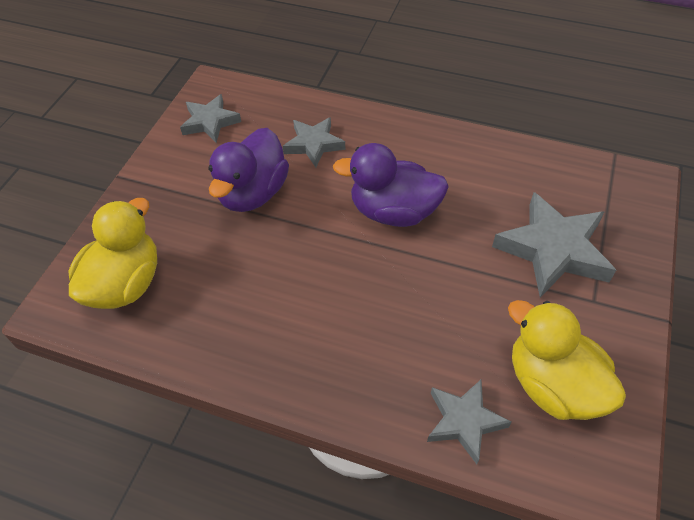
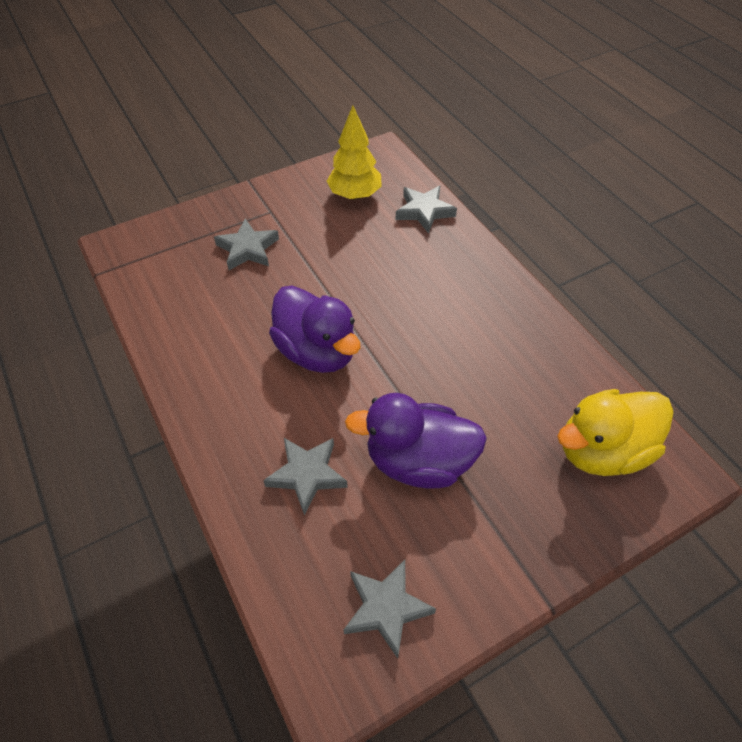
camera: 140 degrees left, 0 degrees up
purple duck [208,128,289,212] -> purple duck turned 150 degrees counterclockwise [345,393,487,488]
grey star [492,192,616,297] -> grey star [214,219,279,270], size x0.61
yellow duck [508,300,626,420] -> yellow tree [327,105,382,200]

